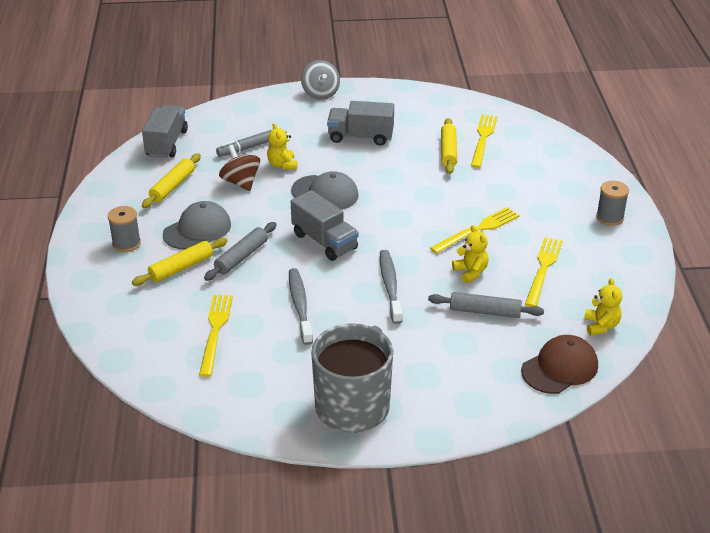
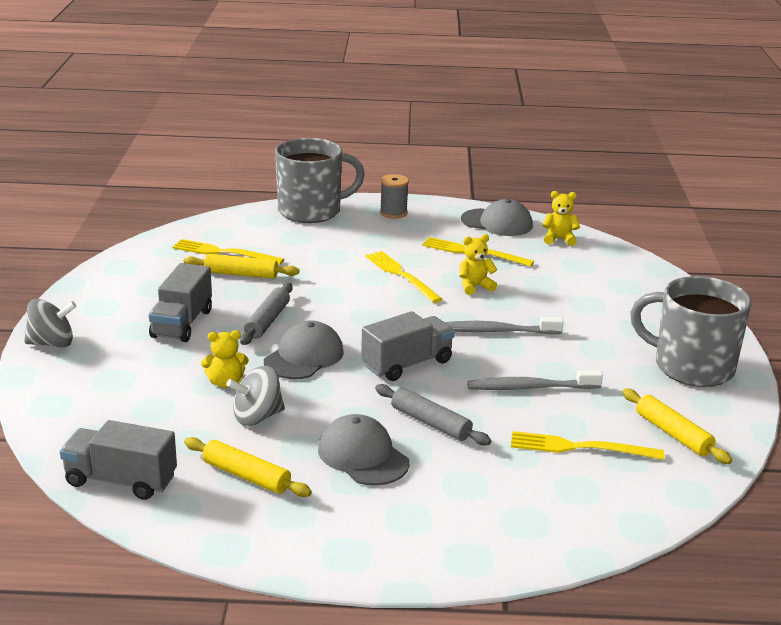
camera: 85 degrees left, 10 degrees down
grey spool [108,206,141,252] -> none
yellow rolling pin [132,238,227,286] -> yellow rolling pin moved to [622,388,732,464]
grey marker [216,130,272,157] -> none
brown spinning top [219,145,260,191] -> grey spinning top [226,366,285,426]
grey rolling pin [428,292,544,318] -> grey rolling pin moved to [240,283,293,345]
brown cap [521,335,598,394] -> none
none -> grey mug [275,138,365,223]
none -> grey cap [461,199,533,236]

